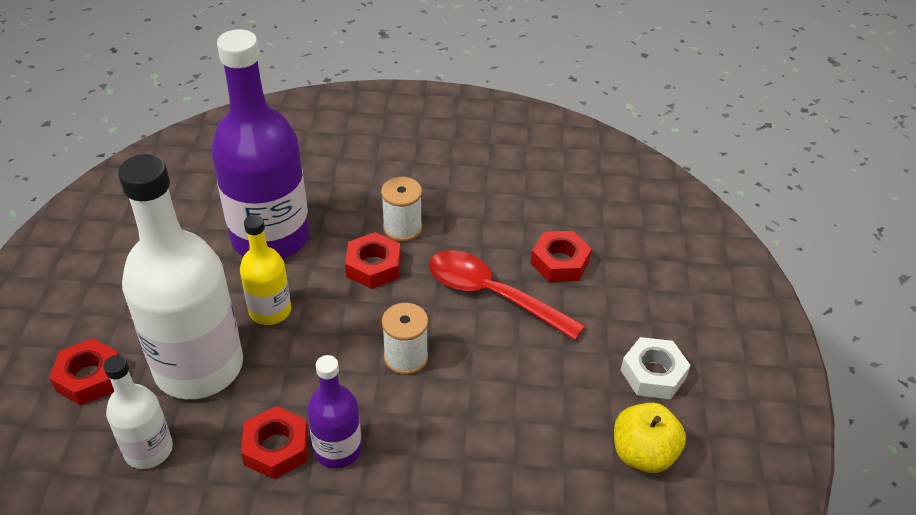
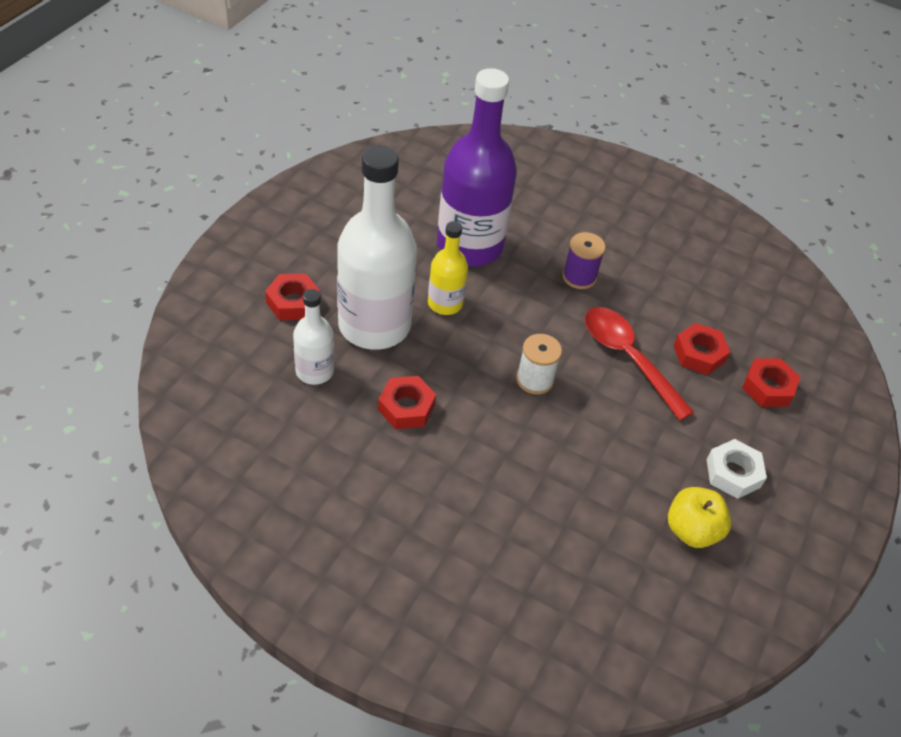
camera: 20 degrees right, 5 degrees up
purple bottle [307,355,362,469] -> none
red nut [345,232,401,289] -> red nut moved to [742,358,800,407]
white spool [381,177,422,242] -> purple spool [562,232,606,289]

